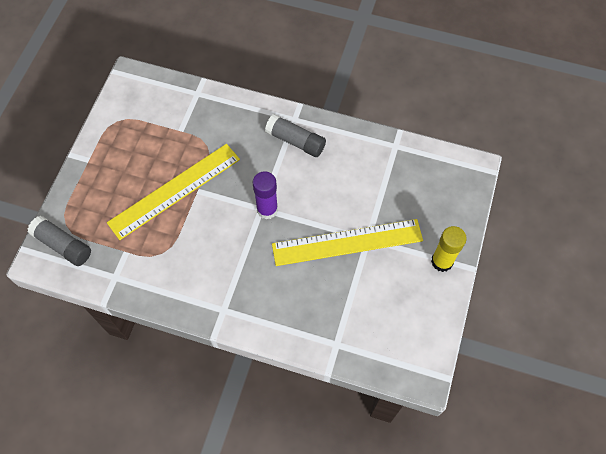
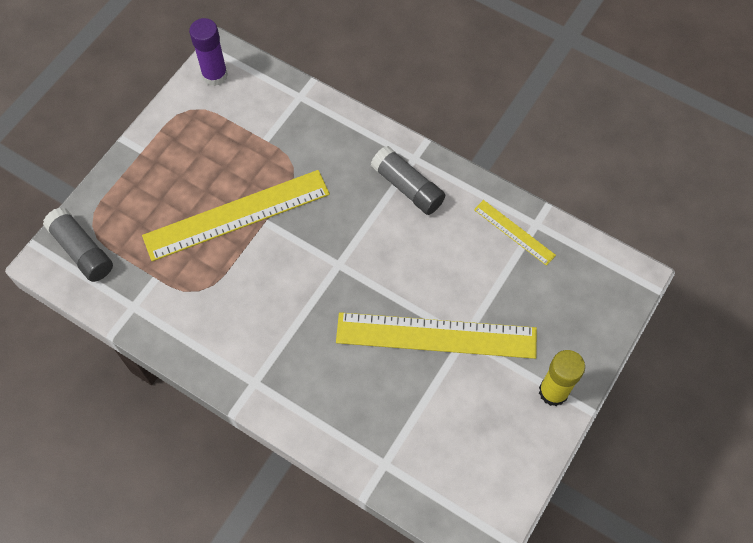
camera: 15 degrees right, 0 degrees up
purple glue stick [253,171,278,219] -> purple glue stick moved to [189,18,228,86]
none -> yellow ruler [474,200,556,266]

